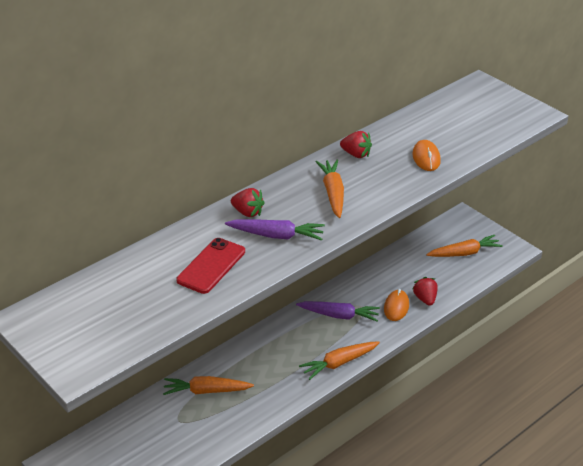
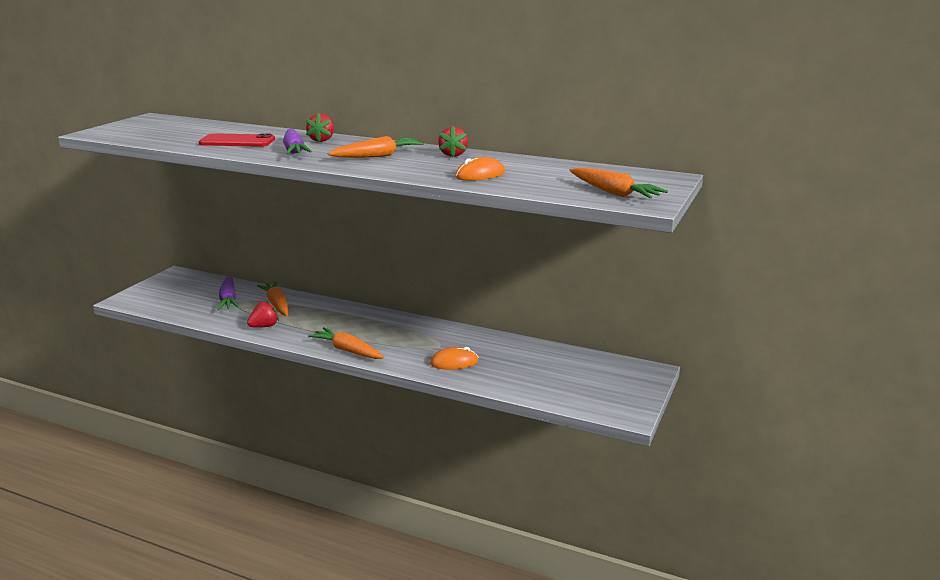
camera: 65 degrees right, 15 degrees down
purple carrot [296,301,380,322] -> purple carrot moved to [217,276,239,311]
red strawberry [413,277,438,306] -> red strawberry moved to [247,300,279,328]
orange carrot [426,235,503,257] -> orange carrot moved to [569,167,668,199]

